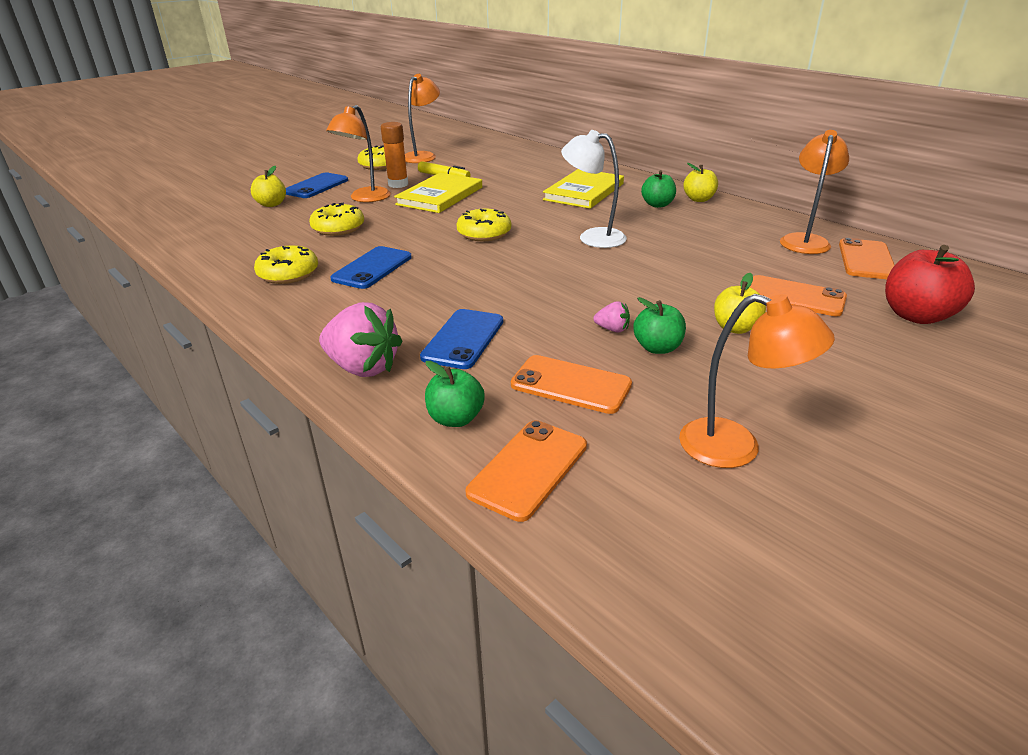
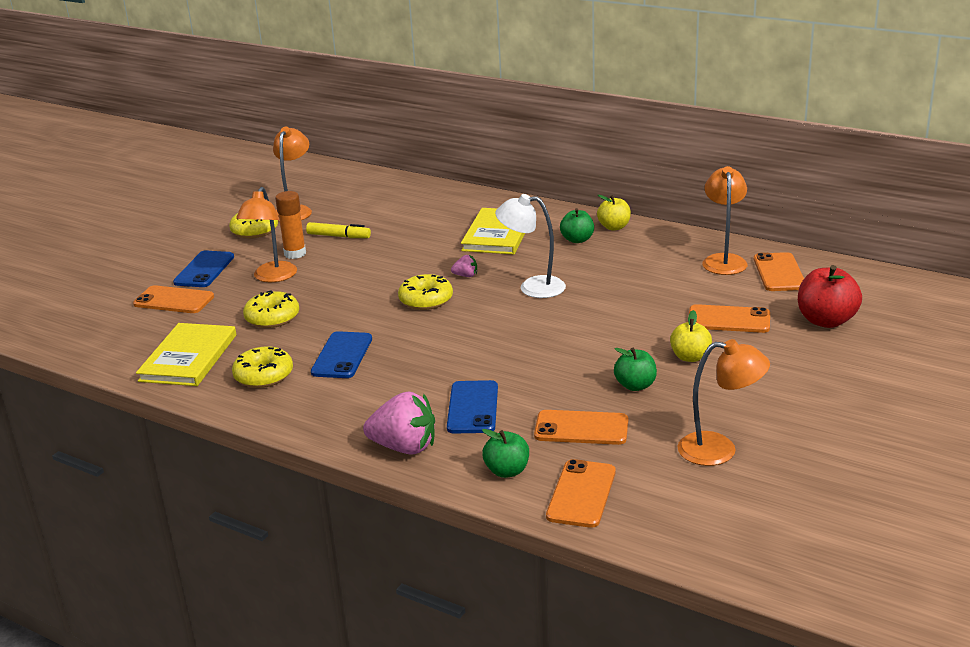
camera: 15 degrees left, 5 degrees down
yellow apple [251,166,286,207] -> orange phone [133,285,214,313]
yellow book [394,173,482,213] -> yellow book moved to [136,323,236,386]
pink strawberry [593,301,630,332] -> pink strawberry moved to [451,255,477,277]

